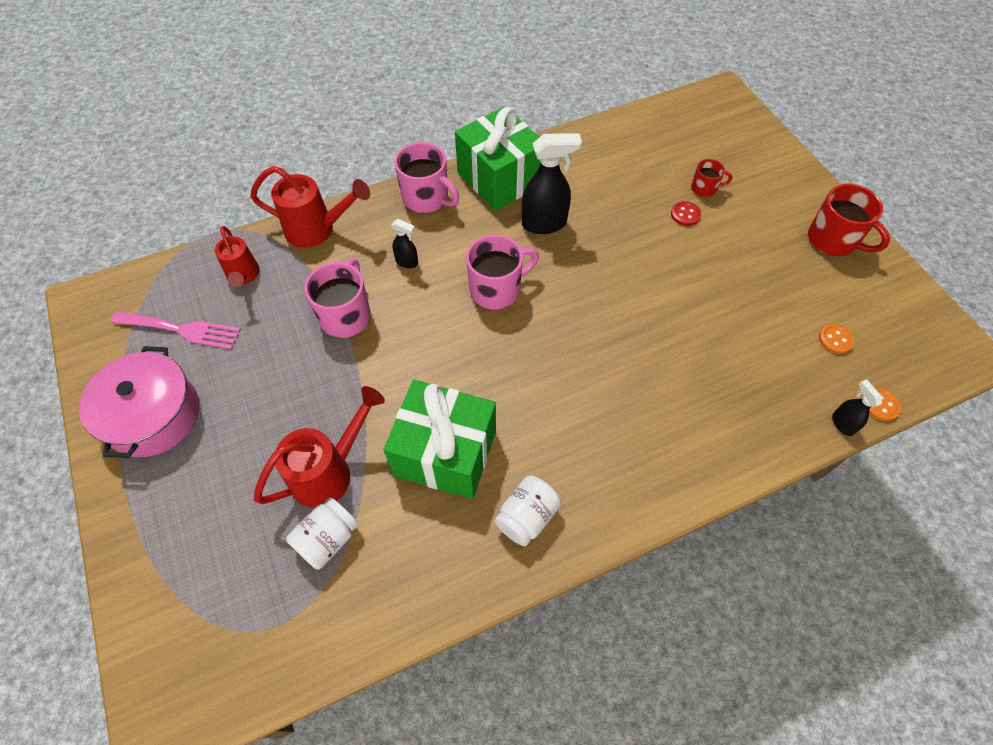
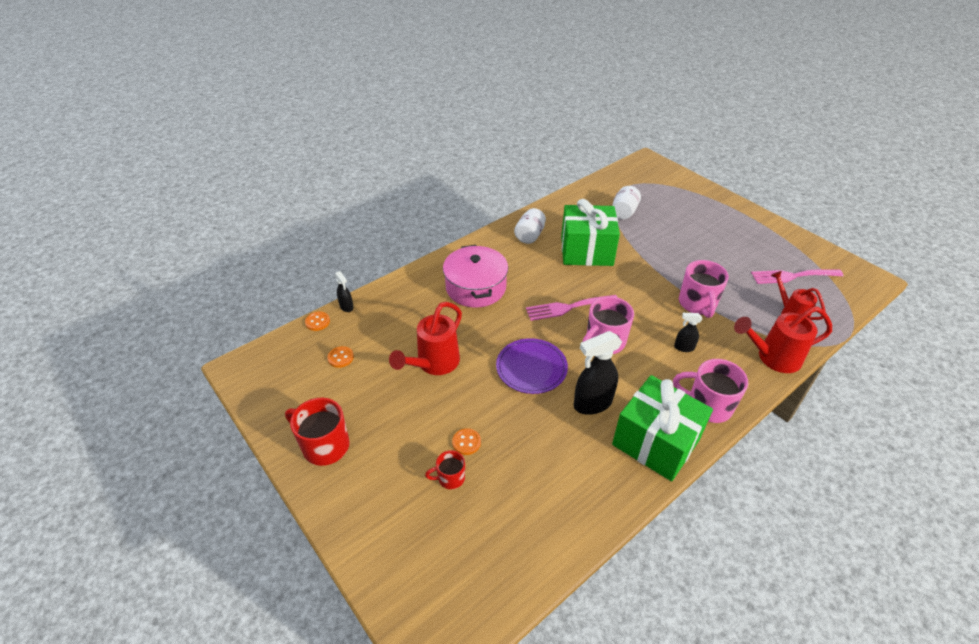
camera: 165 degrees right, 15 degrees down
pink pot [79,346,199,458] -> pink pot moved to [443,245,508,308]
red watering can [254,386,385,508] -> red watering can moved to [389,302,462,375]
red button [671,201,701,226] -> orange button [452,428,481,455]
none -> purple plate [496,338,568,394]
none -> pink fork [526,295,617,321]

